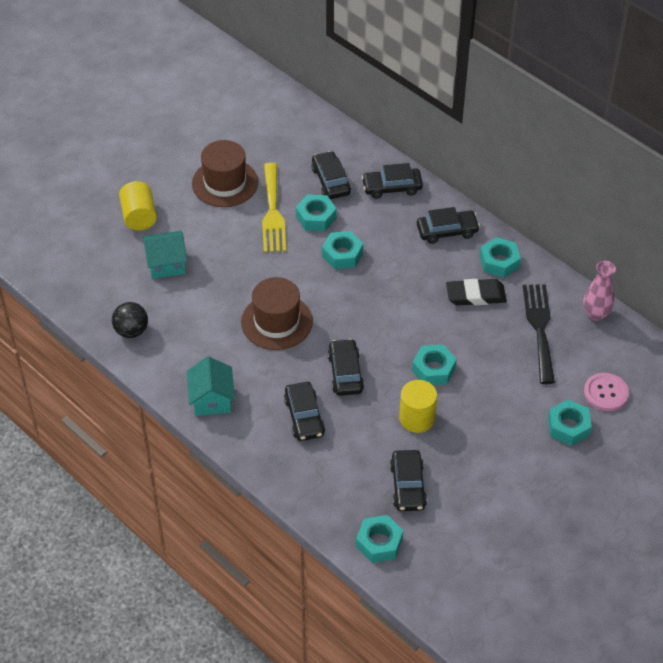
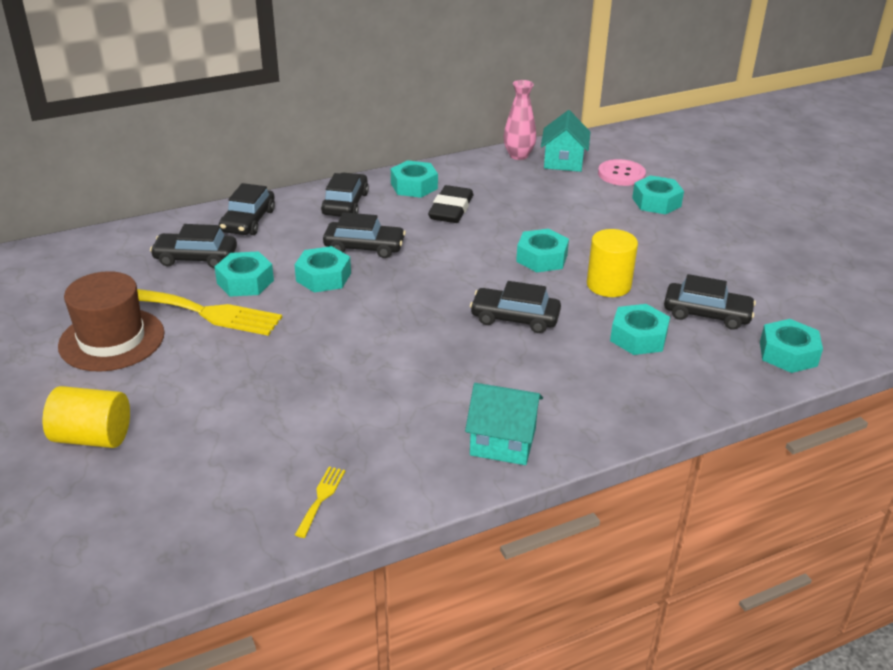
camera: 70 degrees left, 15 degrees down
black ball [112,302,148,338] -> yellow fork [295,467,345,538]
turquoise house [143,231,187,279] -> turquoise house moved to [541,110,590,172]
brown hat [241,277,313,350] -> none
black car [284,382,325,441] -> black car moved to [323,212,406,258]
black fork [523,284,555,384] -> none
none -> turquoise nut [610,304,670,355]

